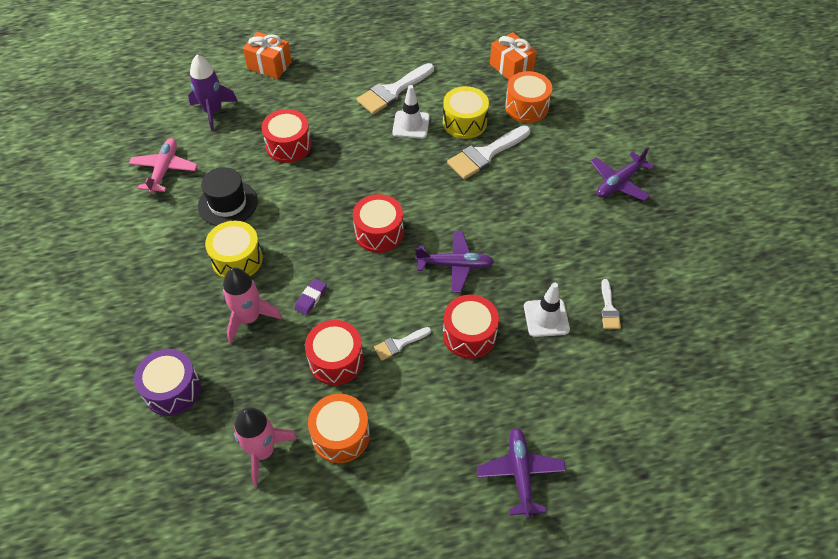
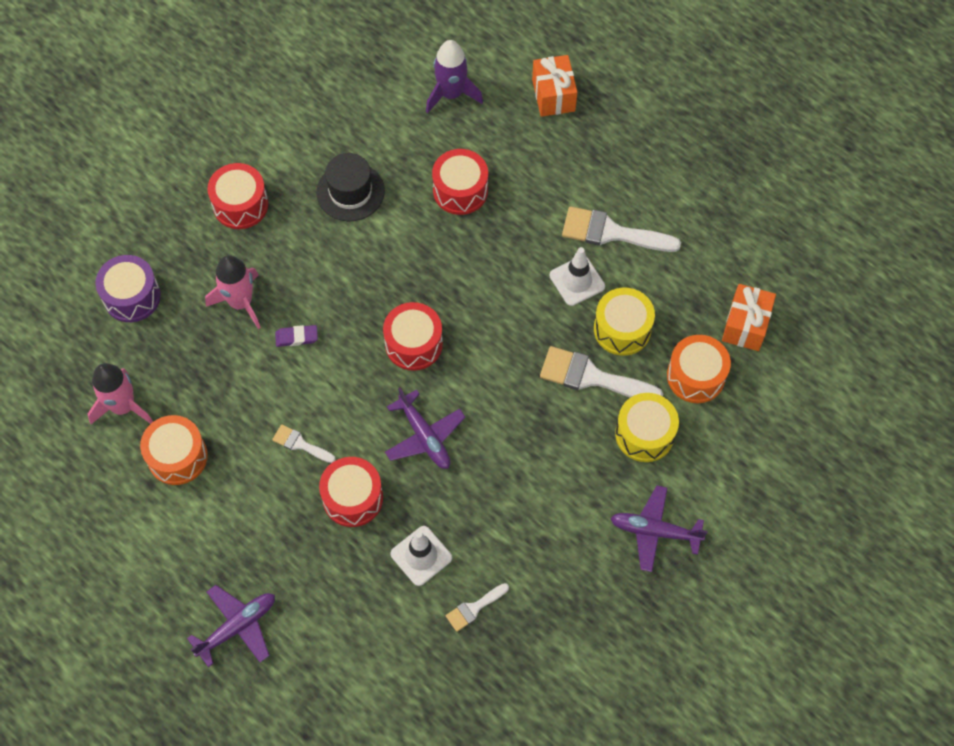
camera: 55 degrees right, 10 degrees up
pink plane [128,138,198,194] -> none
yellow drum [205,221,263,279] -> yellow drum moved to [615,393,679,462]
red drum [305,320,363,385] -> red drum moved to [207,163,268,229]

